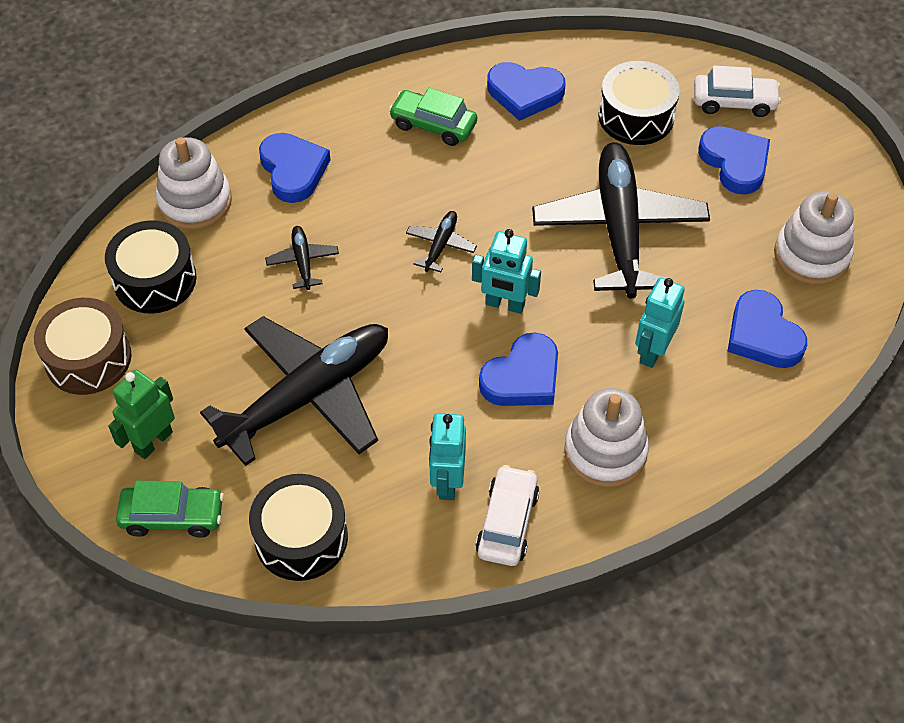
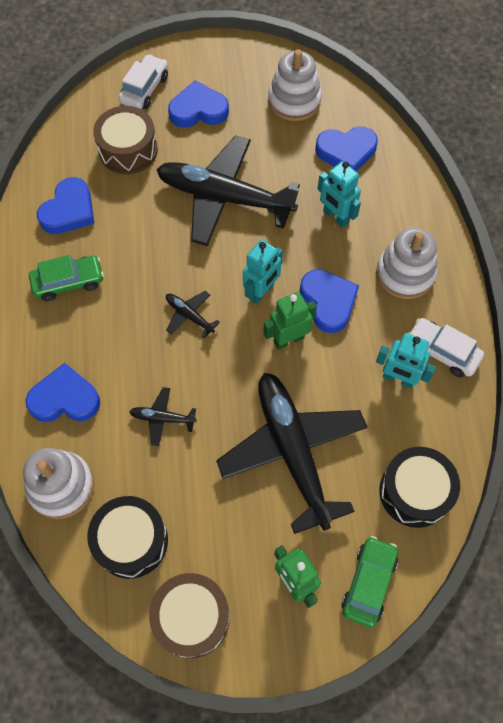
camera: 70 degrees left, 10 degrees up
green car [389,88,477,146] -> green car turned 150 degrees counterclockwise [29,255,104,301]
black drum [598,61,680,145] -> brown drum [93,106,158,174]
none -> green robot [263,292,317,350]

